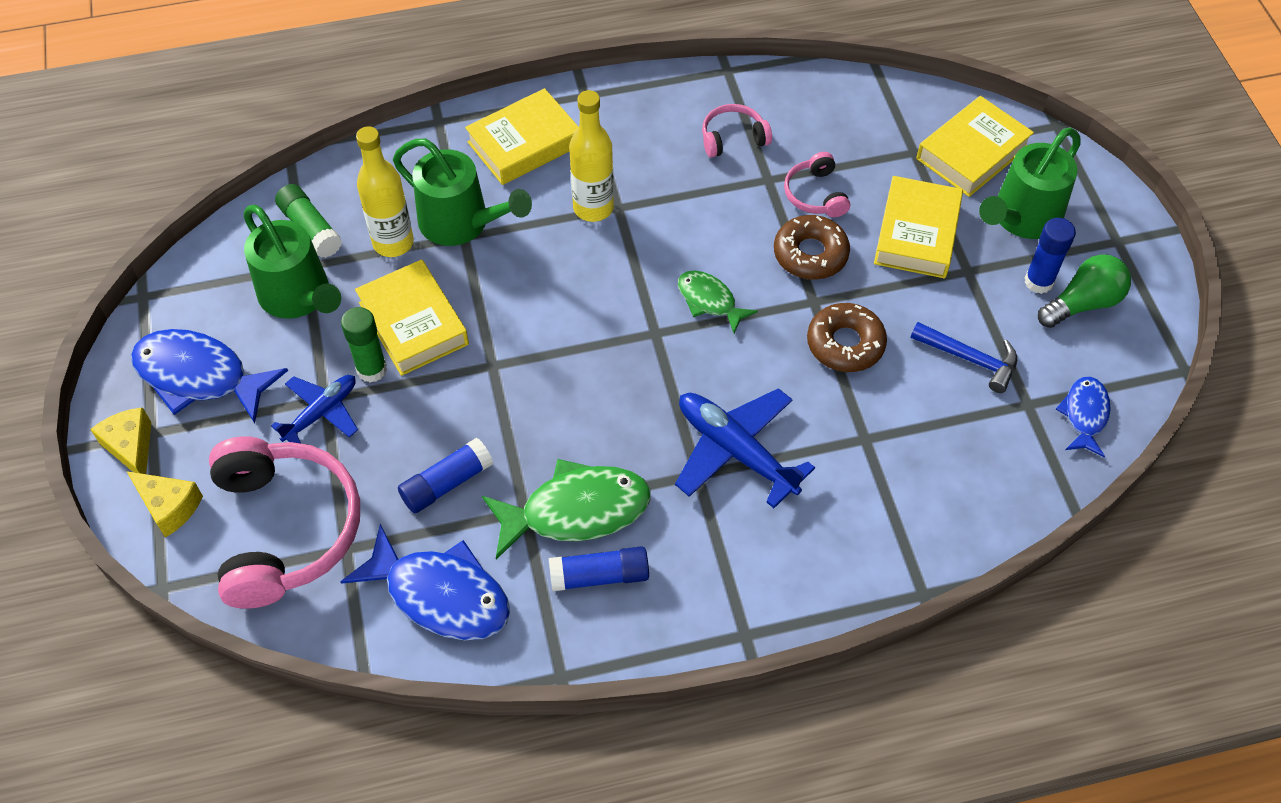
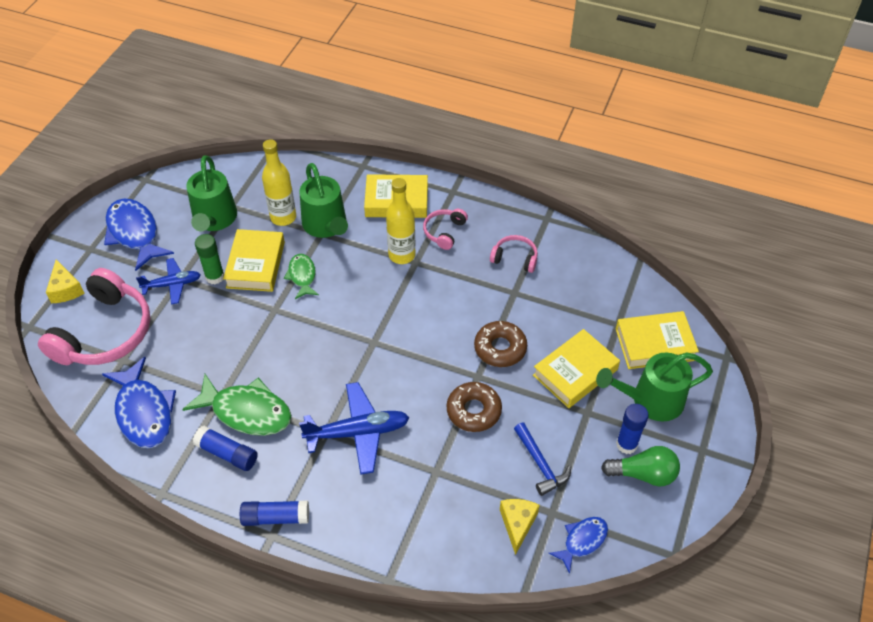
camera: 35 degrees right, 5 degrees down
yellow cheese [90,407,151,474] -> yellow cheese moved to [500,499,540,555]
green glue stick [275,184,342,258] -> none
blue glue stick [398,438,493,513] -> blue glue stick moved to [240,500,309,526]
blue plane [675,388,815,508] -> blue plane turned 90 degrees clockwise [299,382,409,475]
green fish [678,270,758,333] -> green fish moved to [284,254,319,299]
pink headphones [784,152,850,217] -> pink headphones moved to [423,209,468,250]

